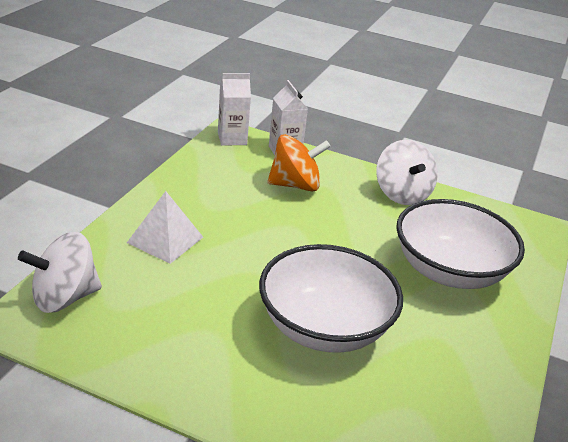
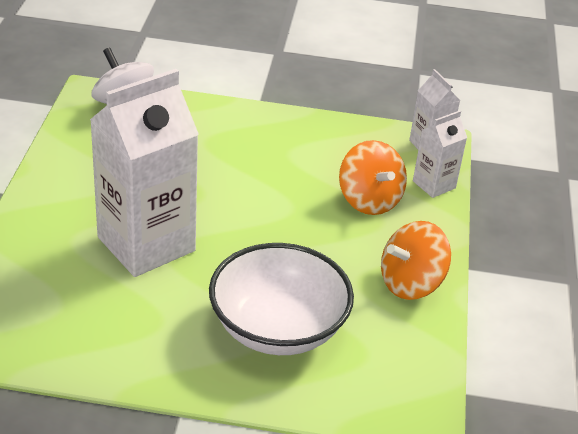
camera: 75 degrees right, 5 degrees up
white pyramid [127,191,203,264] -> none
white bowl [259,244,403,353] -> white carton [90,69,199,277]
white spinning top [376,140,438,205] -> orange spinning top [381,221,451,300]

